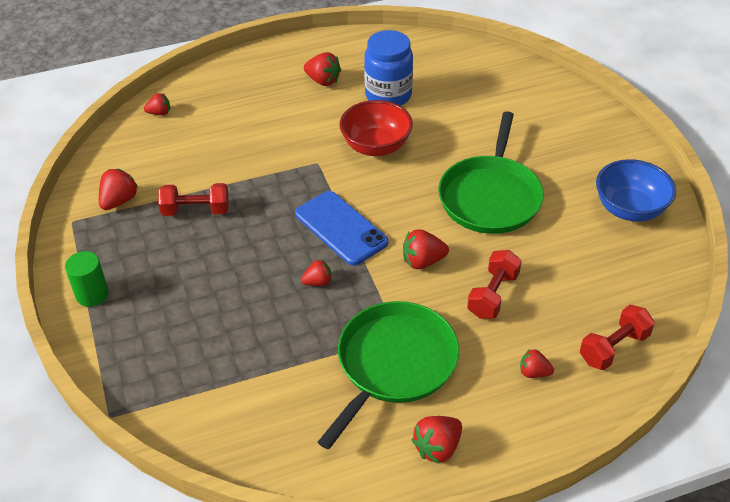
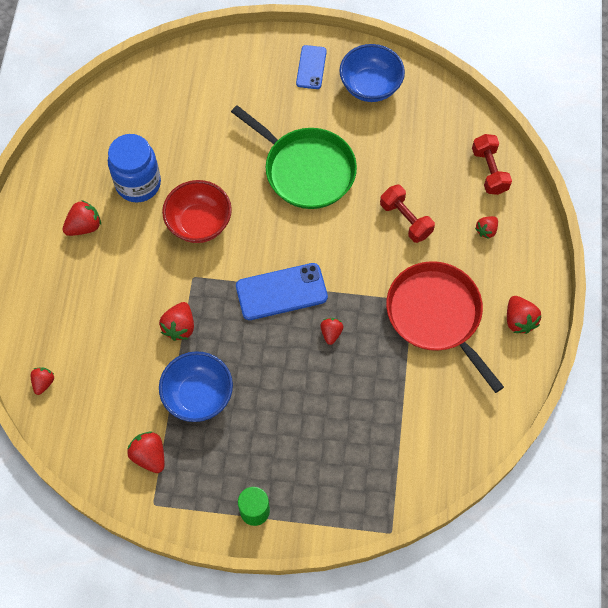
camera: 65 degrees left, 20 degrees up
red dumbbell [158,183,229,216] -> blue bowl [159,351,233,422]
green pan [318,301,459,449] -> red pan [386,261,504,393]
red strawberry [403,229,449,269] -> red strawberry moved to [159,302,194,341]
none -> blue phone [296,45,327,89]

